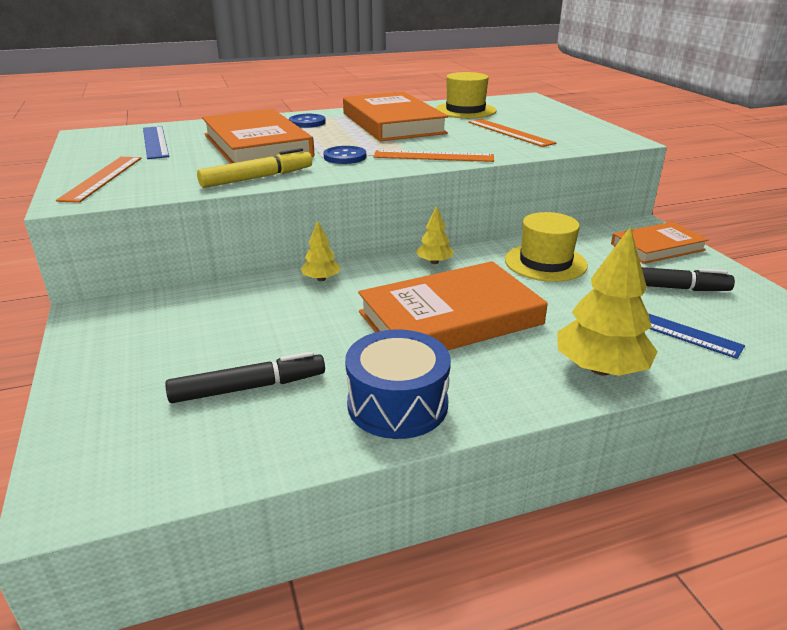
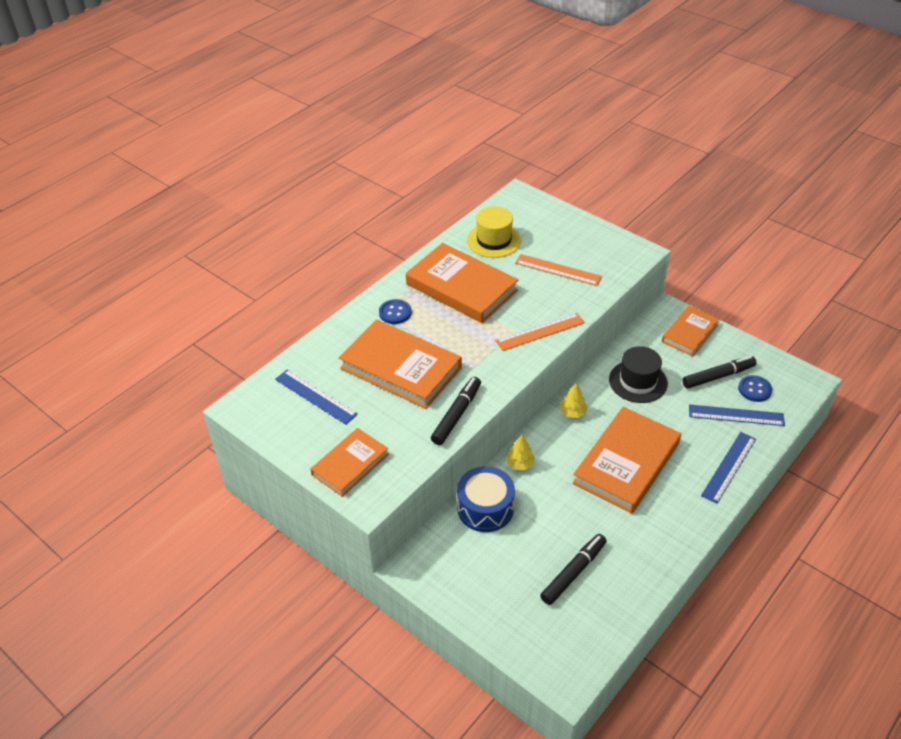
camera: 30 degrees left, 15 degrees up
orange ruler [56,157,141,203] -> orange book [311,428,389,497]
yellow marker [197,148,312,188] -> black marker [431,377,481,445]
blue button [324,146,366,164] -> blue button moved to [738,375,772,402]
blue drum [345,330,451,439] -> blue drum moved to [457,466,515,532]
yellow hat [505,212,588,282] -> black hat [609,346,668,403]
yellow tree [557,227,658,376] -> blue ruler [701,432,756,504]

